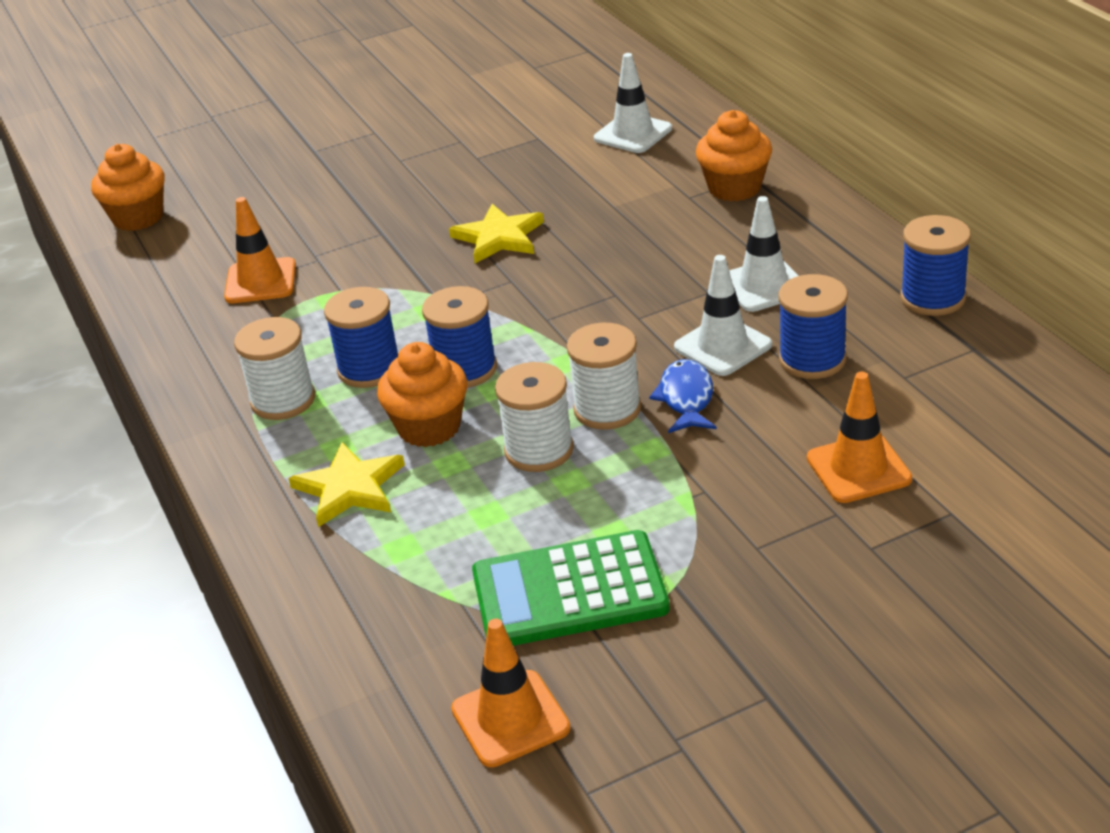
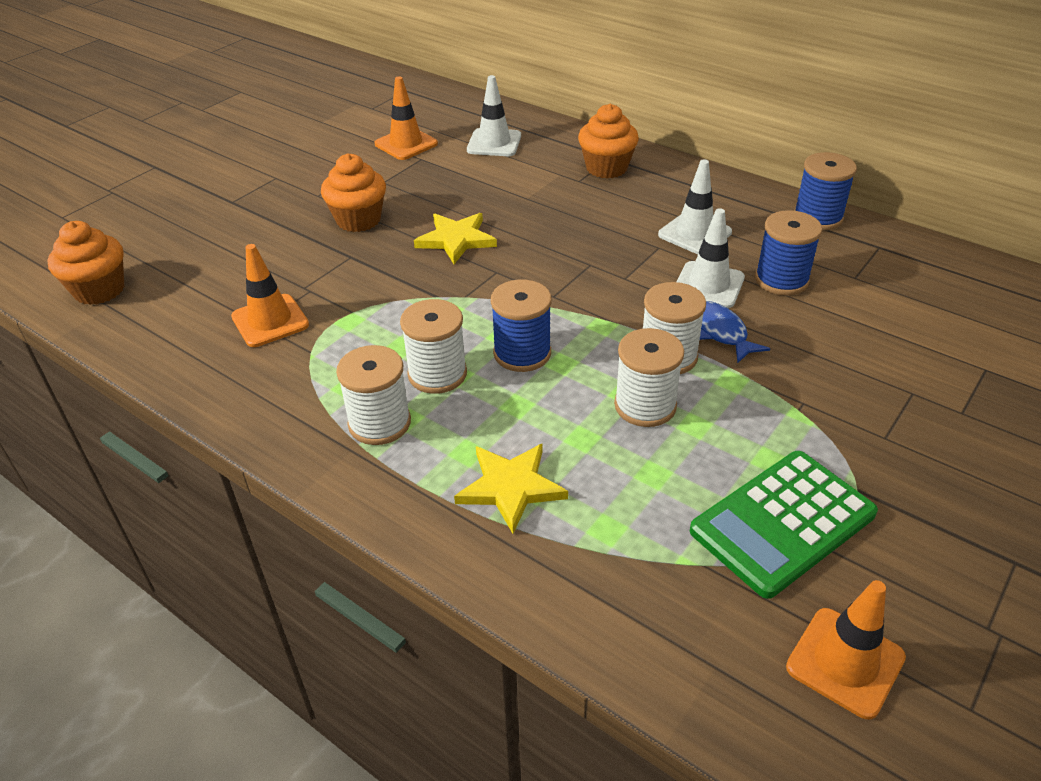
camera: 30 degrees left, 5 degrees up
blue spool [324,287,398,388] -> white spool [400,299,467,394]
orange cupcake [377,342,467,447] -> orange cupcake moved to [321,153,386,232]
orange traffic cone [807,372,912,503] -> orange traffic cone moved to [375,76,438,160]

